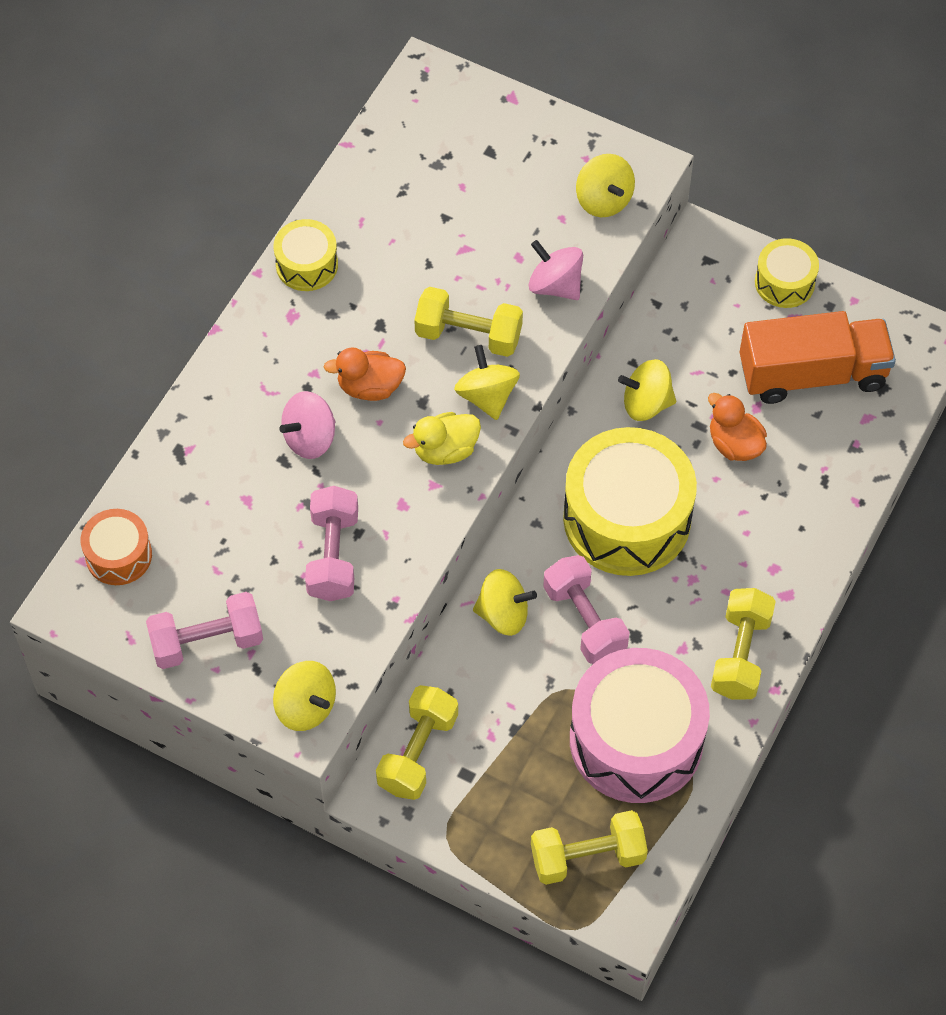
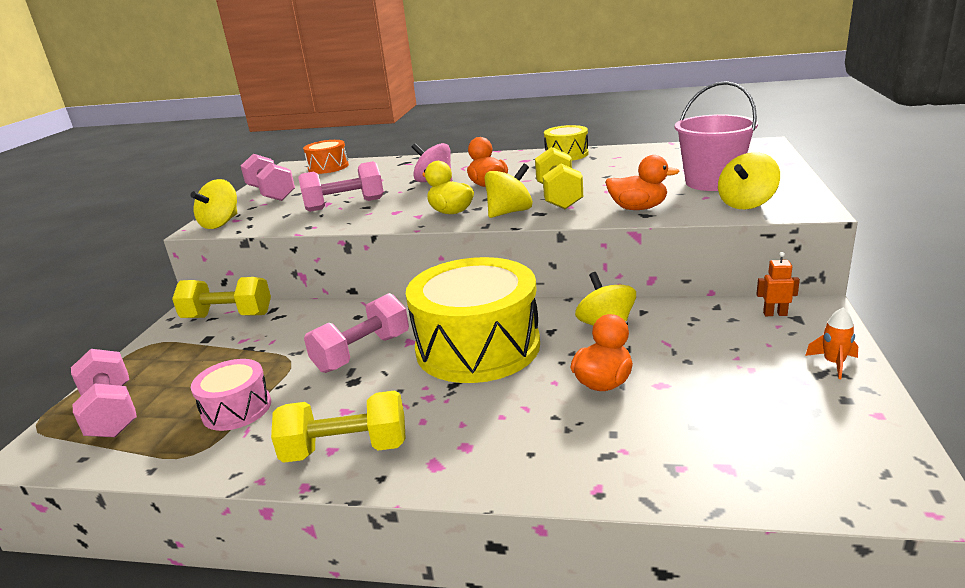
camera: 75 degrees right, 35 degrees down
yellow spinning top [473,569,537,636] -> none
pink spinning top [529,240,583,300] -> orange duck [605,155,680,210]
yellow dumbbell [531,810,648,885] -> pink dumbbell [71,349,137,437]
pink drum [570,648,710,803] -> pink drum [191,359,271,431], size x0.50
orange truck [739,311,896,404] -> none
yellow drum [755,238,819,308] -> orange rocket [805,308,858,379]
none -> pink bucket [674,81,758,191]
none -> orange robot [756,252,800,316]

